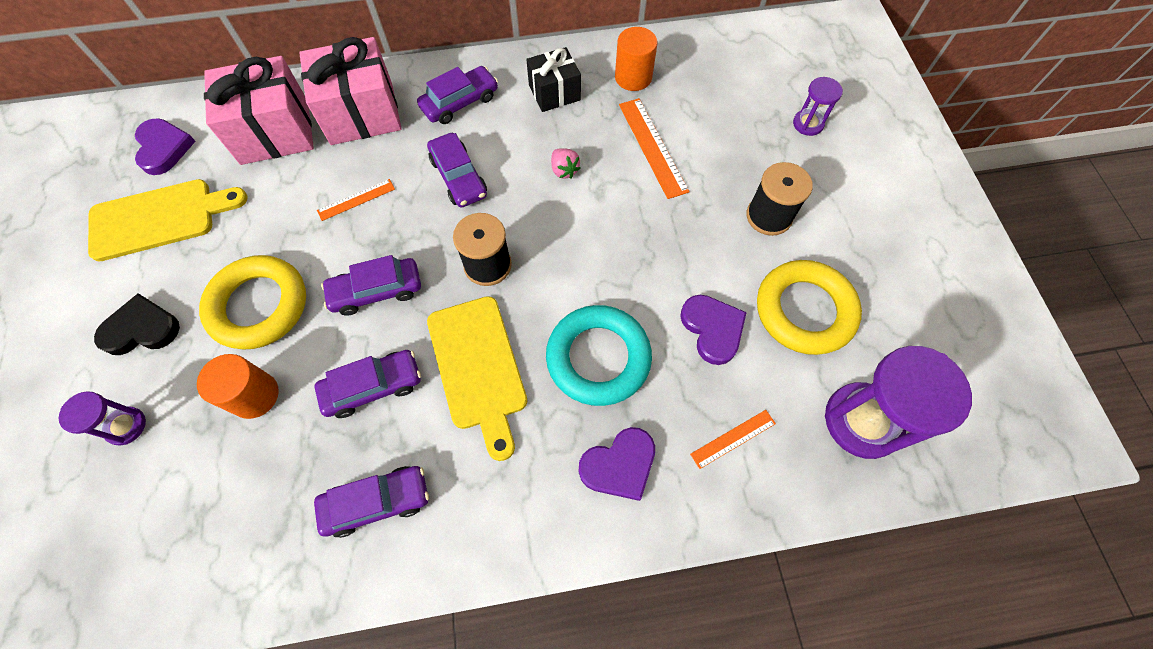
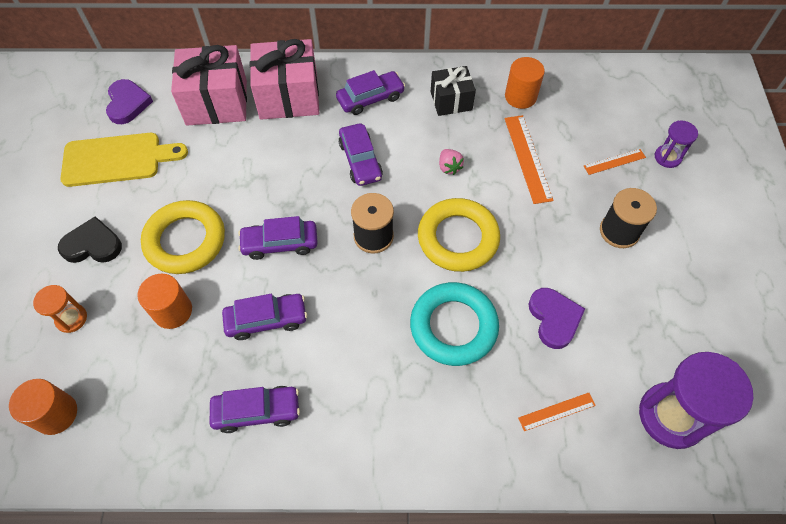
camera: 10 degrees right, 5 degrees down
purple hourglass [59,391,146,446] -> orange hourglass [33,285,87,333]
orange ruler [317,179,395,221] -> orange ruler moved to [584,149,646,175]
yellow cutting board [427,296,528,461] -> none
purple heart [579,427,655,501] -> none
yellow ring [757,260,862,355] -> yellow ring moved to [418,198,500,272]
none -> orange cylinder [9,379,77,435]

